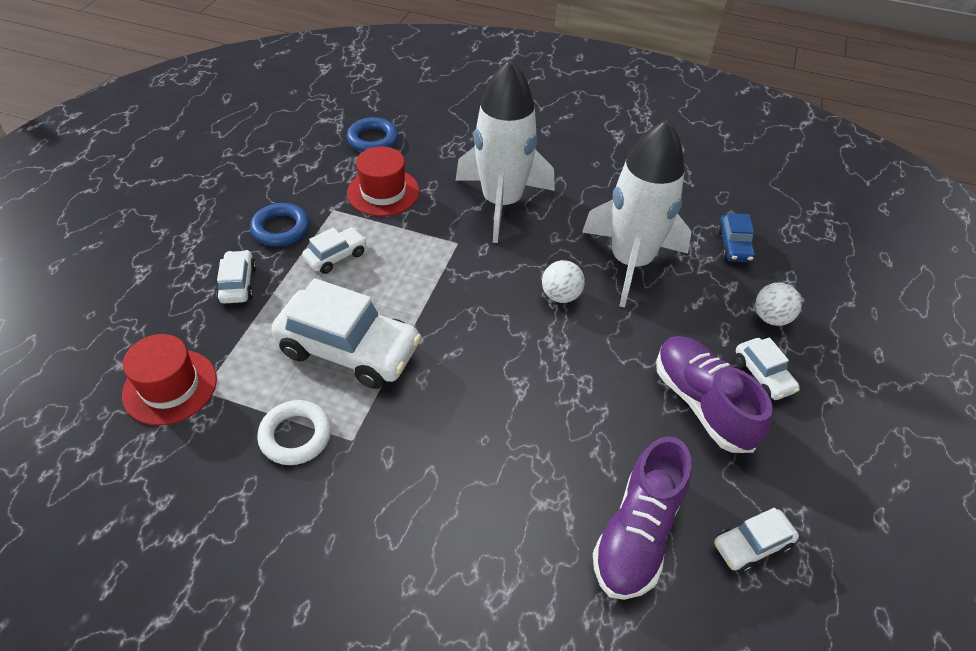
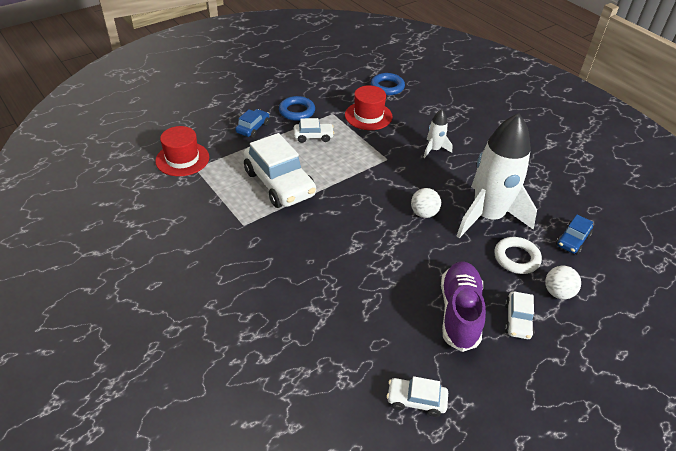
camera: 35 degrees right, 5 degrees down
white car [216,250,256,304] -> blue car [235,109,269,138]
white ring [257,400,331,465] -> white ring moved to [494,237,542,274]
white rocket [456,59,555,243] -> white rocket [423,109,453,158], size x0.44
purple shoe [593,436,692,600] -> none

